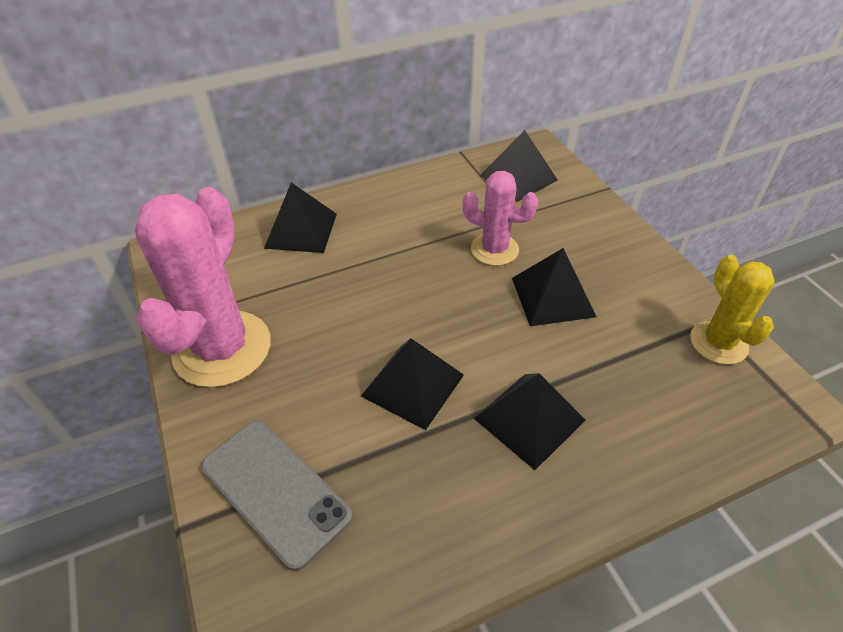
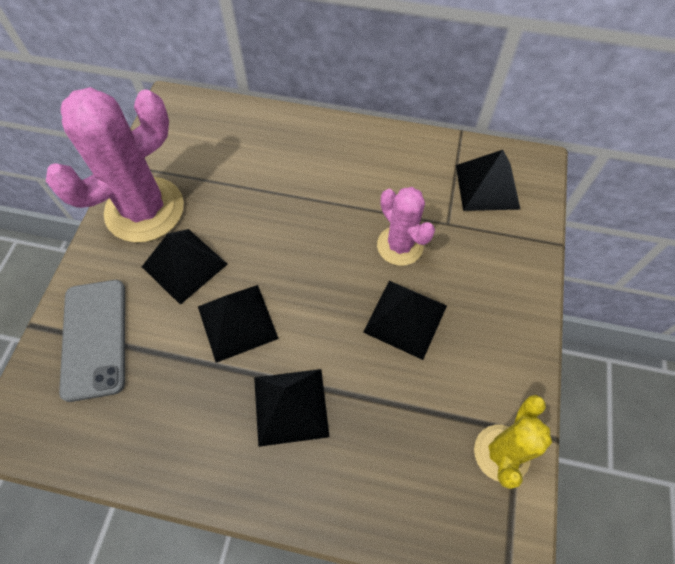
camera: 35 degrees right, 15 degrees up
black pyramid [264,182,337,253] -> black pyramid moved to [142,229,227,305]

